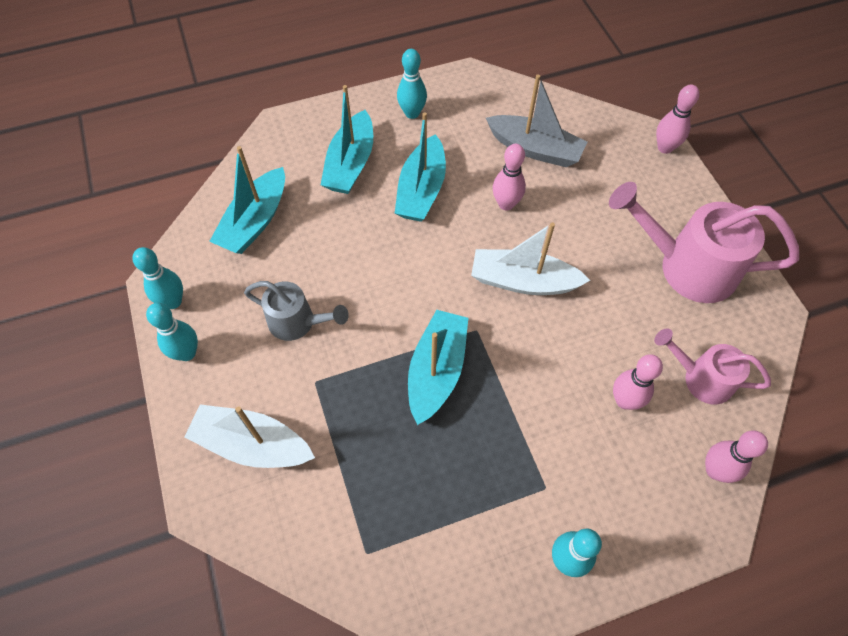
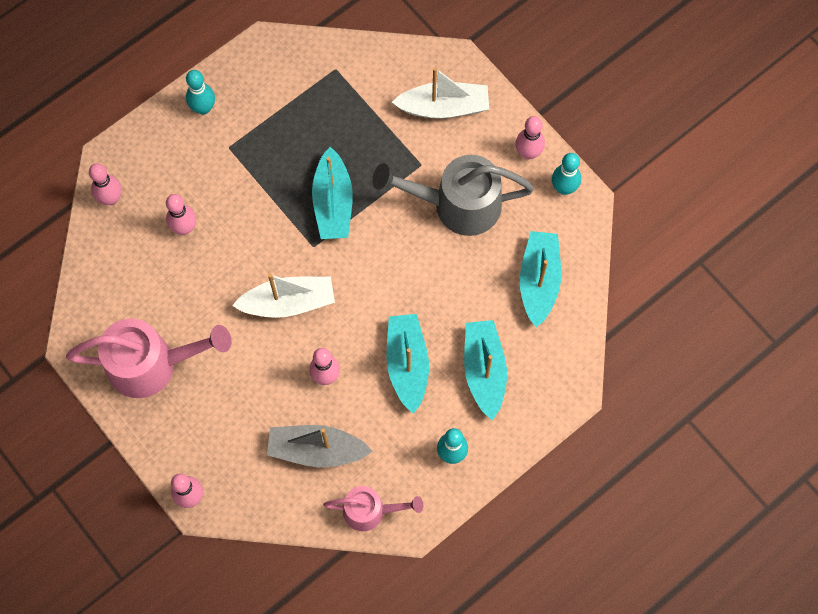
camera: 160 degrees right, 10 degrees up
turquoise bowling pin [146,303,198,361] -> pink bowling pin [516,116,545,159]
grey watering can [244,281,349,341] -> grey watering can [372,155,534,236], size x1.71
pink watering can [654,328,771,405] -> pink watering can moved to [323,486,423,531]

